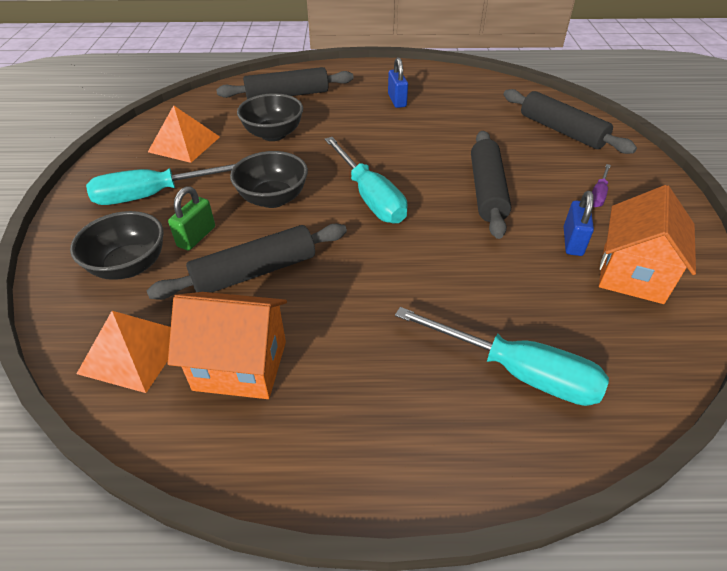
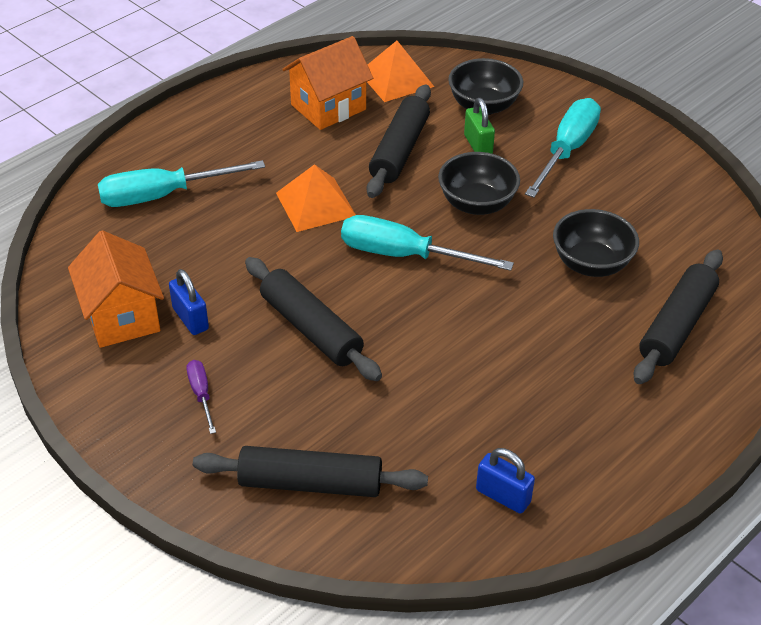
camera: 135 degrees right, 0 degrees up
orange pyramid [148,105,220,163] -> orange pyramid moved to [276,164,356,232]
blue padlock [388,57,408,108] -> blue padlock moved to [476,448,535,514]

